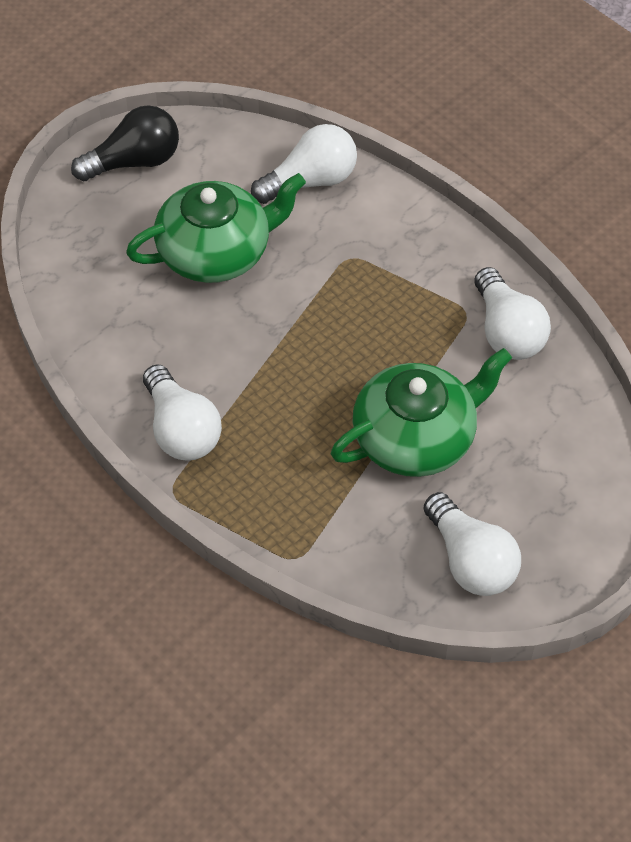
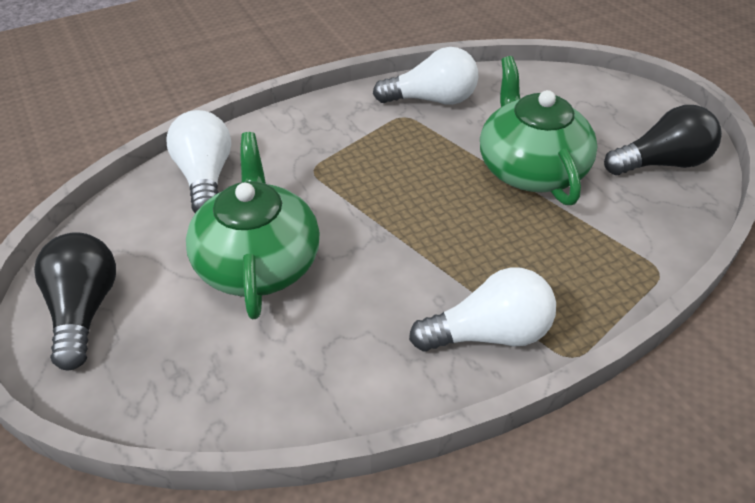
camera: 75 degrees left, 10 degrees down
white light bulb [423,492,521,596] -> black light bulb [604,105,722,175]

